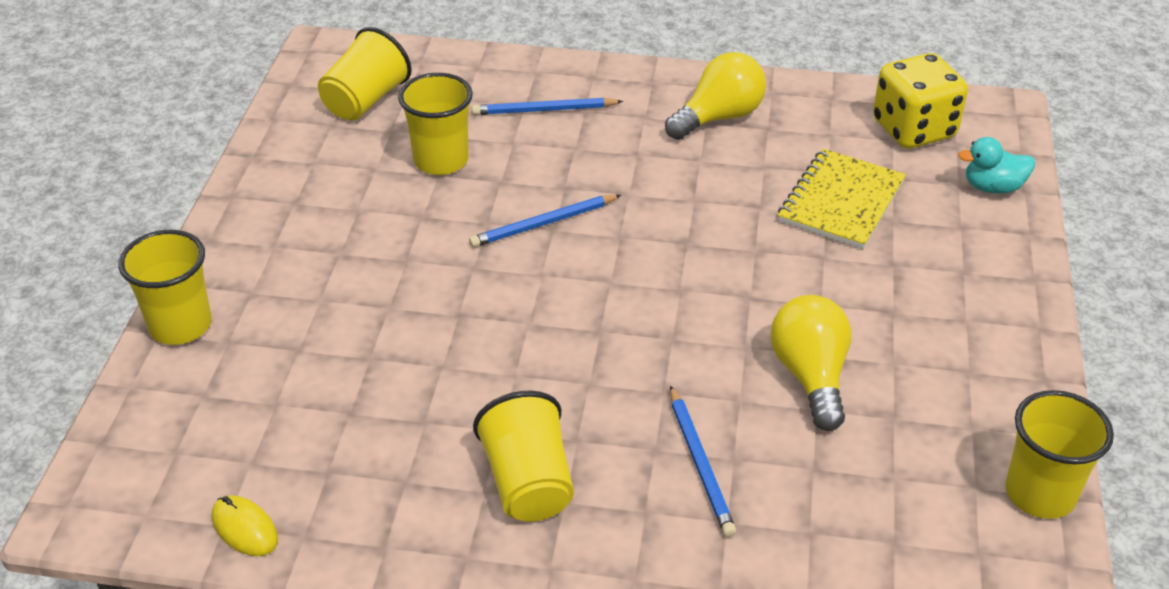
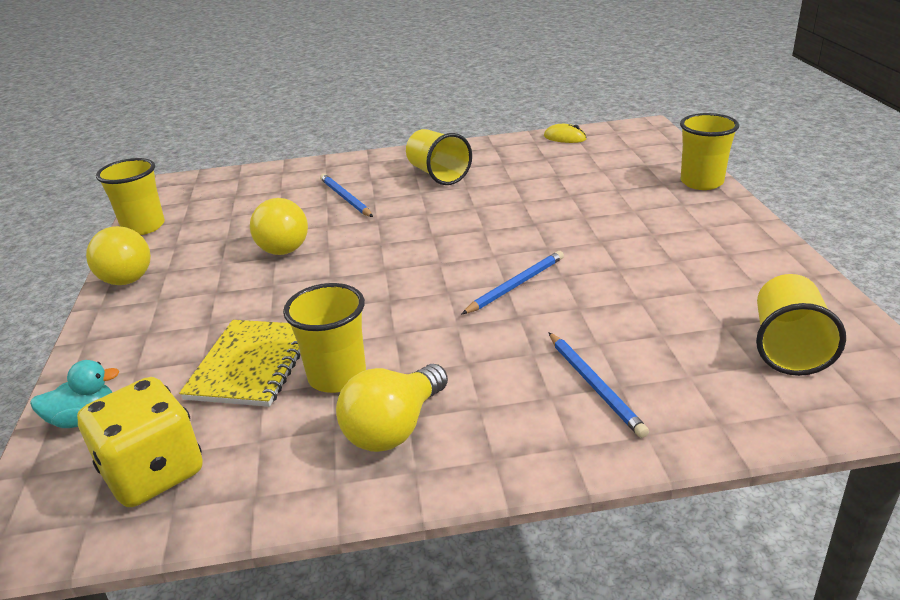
camera: 165 degrees right, 10 degrees down
yellow cup [398,73,473,175] -> yellow cup moved to [283,283,366,393]
blue pencil [472,98,623,115] -> blue pencil turned 90 degrees clockwise [548,332,649,438]
none -> yellow light bulb [86,226,151,285]

